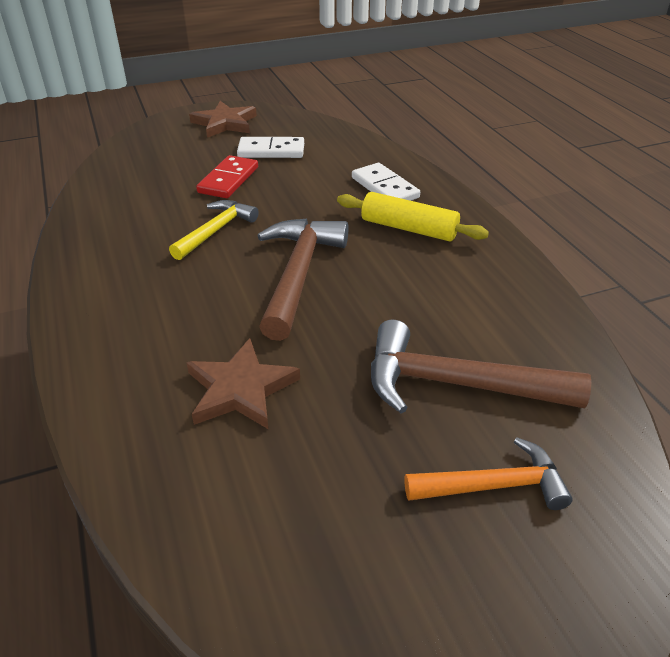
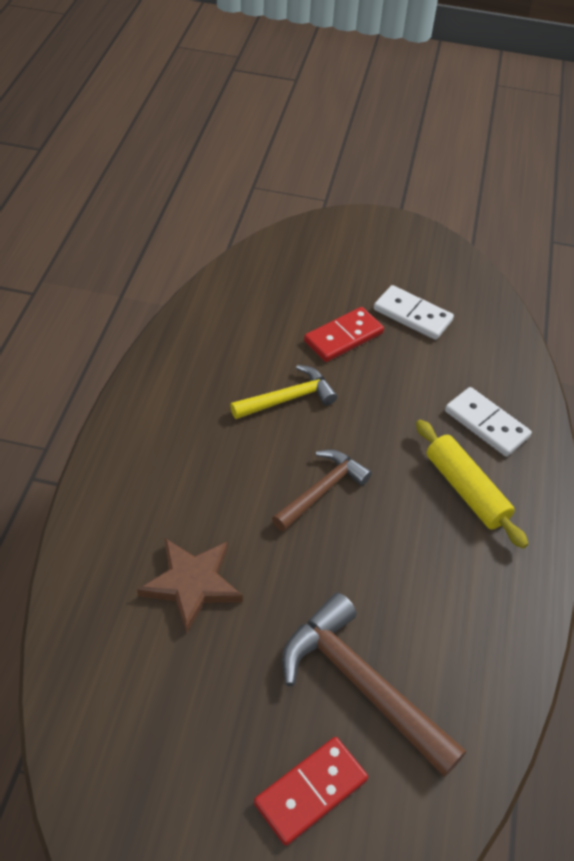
camera: 30 degrees right, 10 degrees up
brown star [189,101,257,138] -> none
brown hammer [257,218,348,341] -> brown hammer [272,449,372,532], size x0.64
white domino [352,163,420,201] -> white domino turned 45 degrees counterclockwise [445,387,532,457]
orange hammer [405,437,573,510] -> red domino [254,737,368,846]

